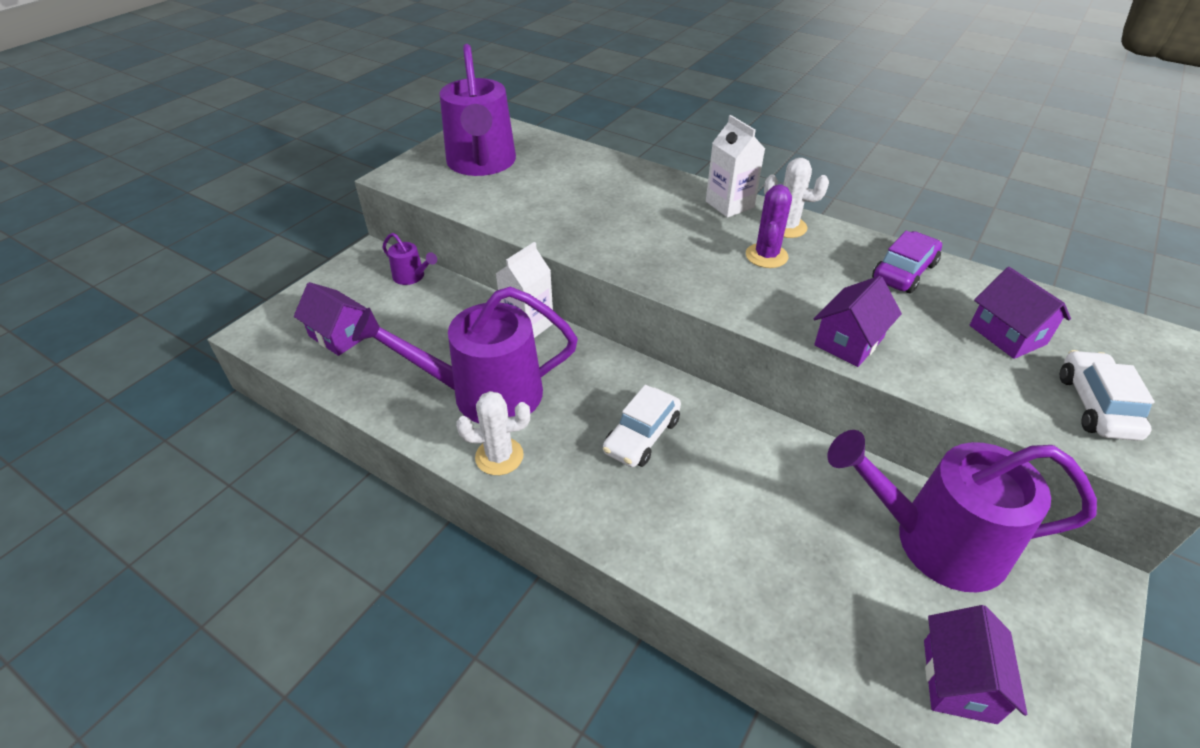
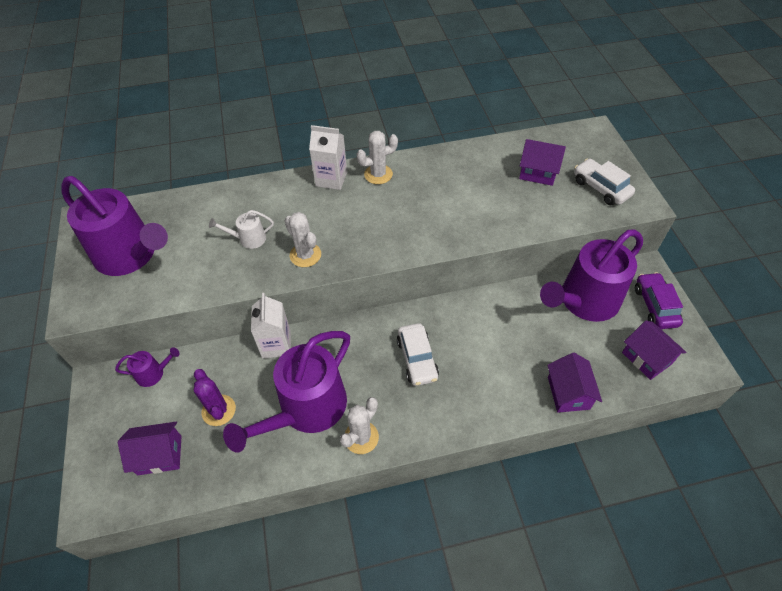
camera: 45 degrees left, 10 degrees up
purple cactus [746,184,792,268] -> purple cactus moved to [194,369,236,426]
purple house [814,276,902,367] -> purple house moved to [547,353,602,413]
purple car [872,231,942,293] -> purple car moved to [635,272,683,329]
none -> white watering can [209,210,274,249]
none -> white cactus [285,212,321,267]

